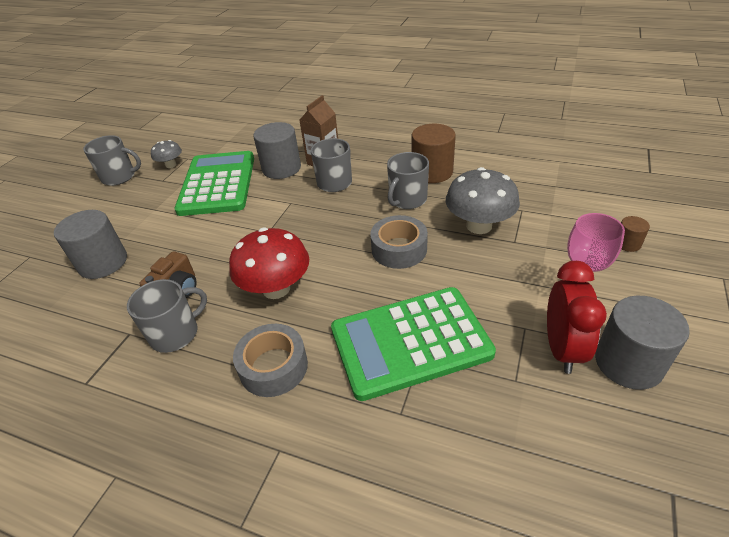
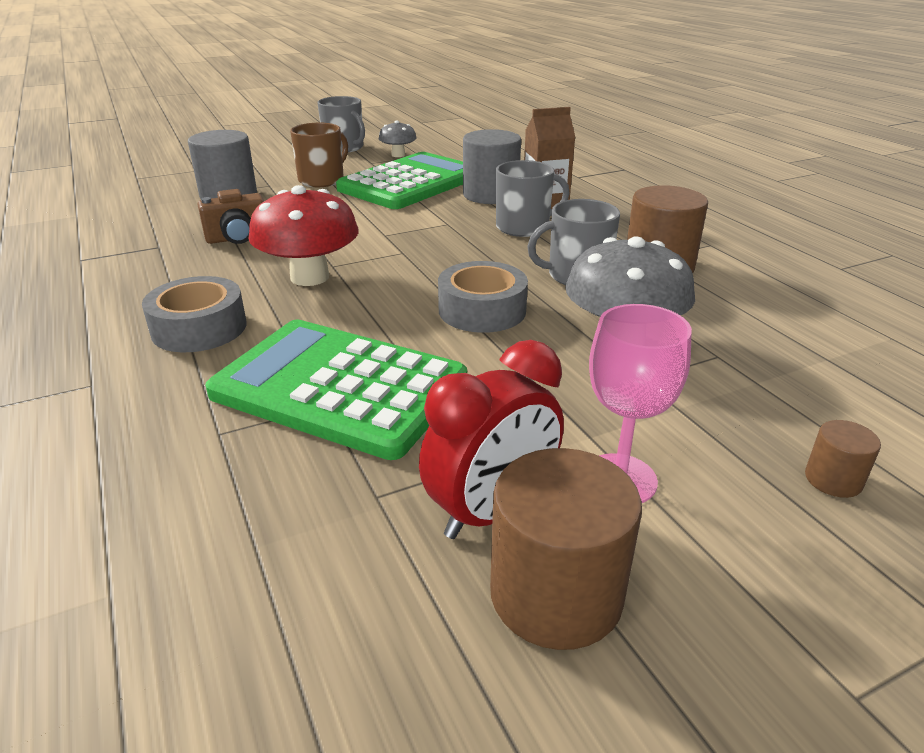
camera: 40 degrees right, 10 degrees down
grey mug [127,279,207,353] -> none
grey cylinder [595,296,690,390] -> brown cylinder [490,448,642,650]
none -> brown mug [290,123,348,187]

